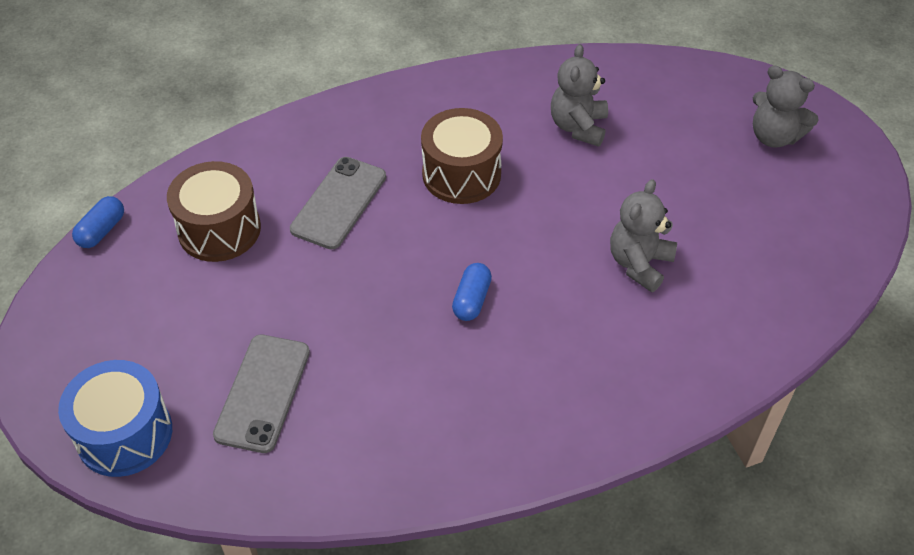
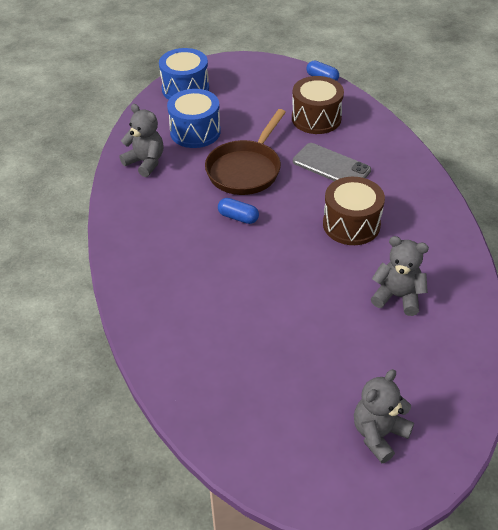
camera: 100 degrees right, 5 degrees down
grey phone [213,335,310,453] -> blue drum [167,89,221,148]
grey teddy bear [610,179,677,292] -> grey teddy bear moved to [120,104,163,177]
none -> brown pan [205,109,286,195]

